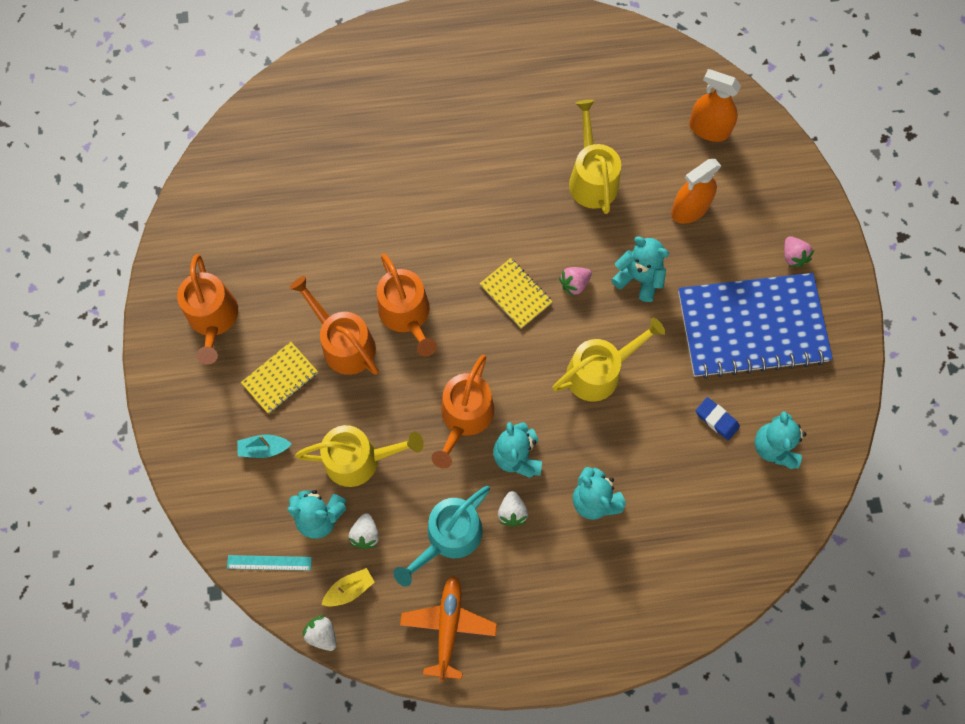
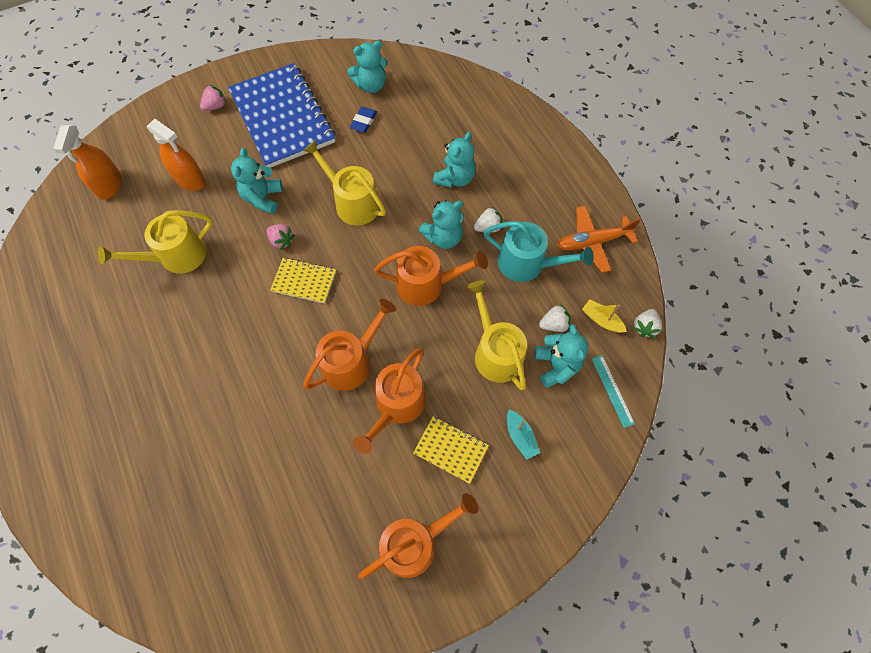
camera: 110 degrees left, 5 degrees down
yellow notebook [480,258,553,329] -> yellow notebook turned 75 degrees clockwise [270,258,336,304]

